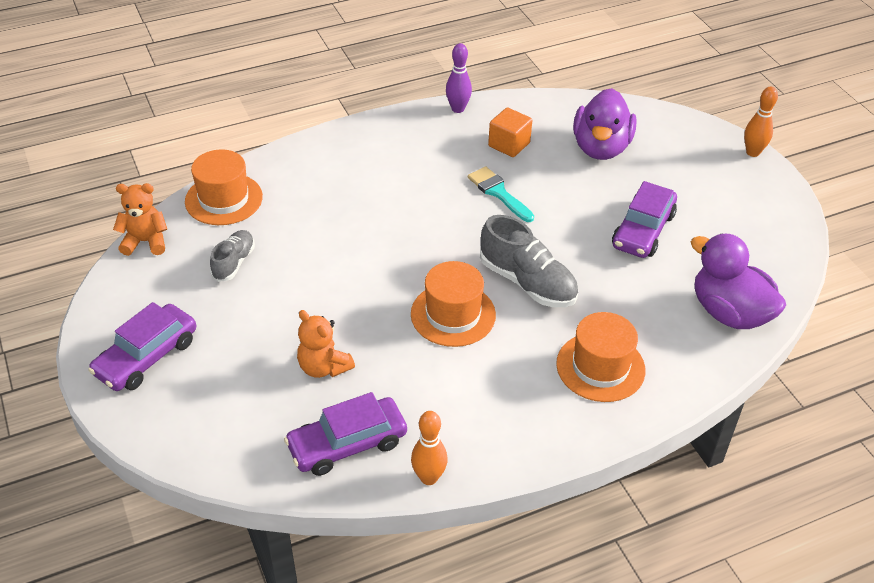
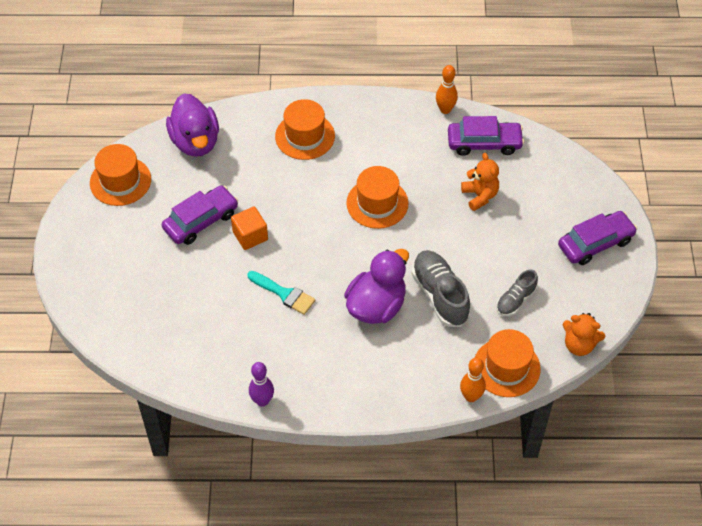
camera: 155 degrees left, 10 degrees up
turquoise brush [468,166,534,222] -> turquoise brush turned 45 degrees counterclockwise [247,271,315,315]
grey shoe [480,215,578,307] -> grey shoe moved to [412,250,471,327]
orange cube [488,107,532,157] -> orange cube moved to [231,207,268,250]
purple duck [573,88,637,160] -> purple duck moved to [344,249,409,324]
orange bowling pin [744,87,778,157] -> orange bowling pin moved to [460,358,486,402]
none -> orange hat [90,144,151,206]

